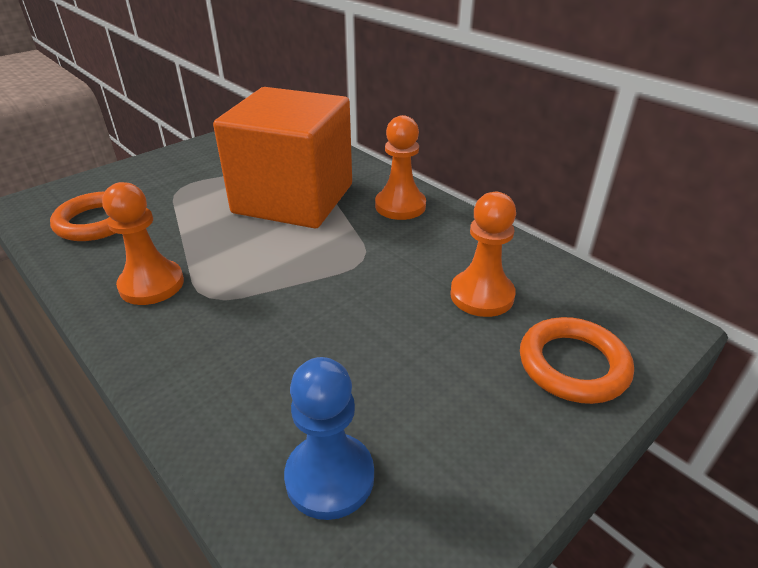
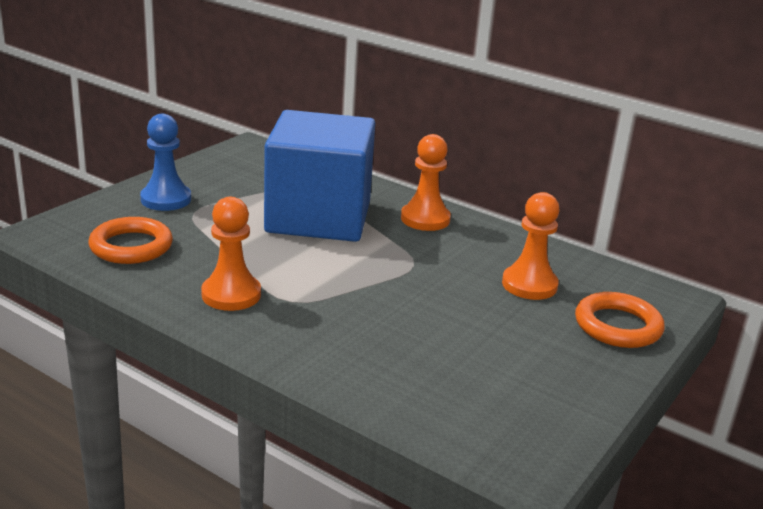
camera: 15 degrees left, 10 degrees down
orange cube [213,87,352,228] -> blue cube [264,110,375,242]
blue pawn [284,357,374,520] -> blue pawn moved to [140,114,191,211]

